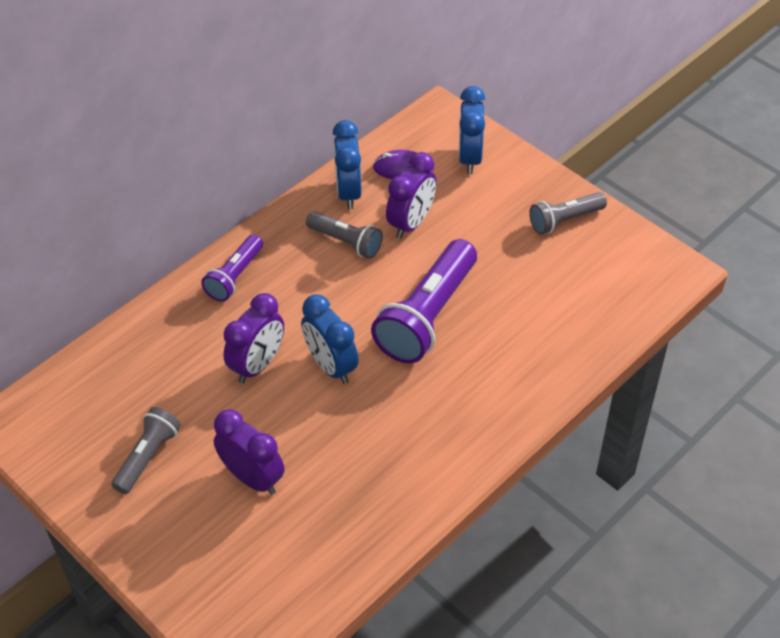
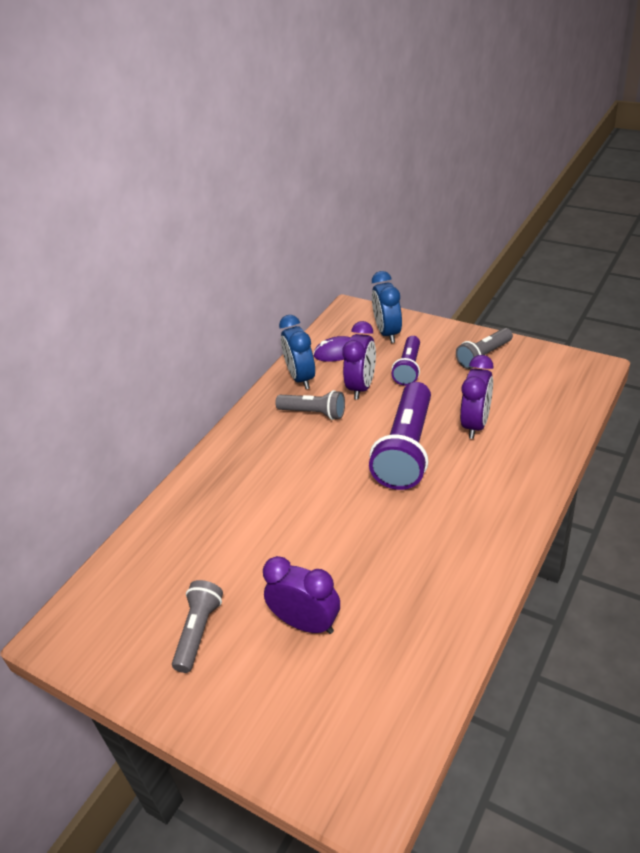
camera: 10 degrees left, 10 degrees down
purple flashlight [201,234,263,302] -> purple flashlight moved to [391,336,420,386]
purple clock [223,293,284,383] -> purple clock moved to [460,355,494,439]
blue clock [301,294,359,384] -> none

